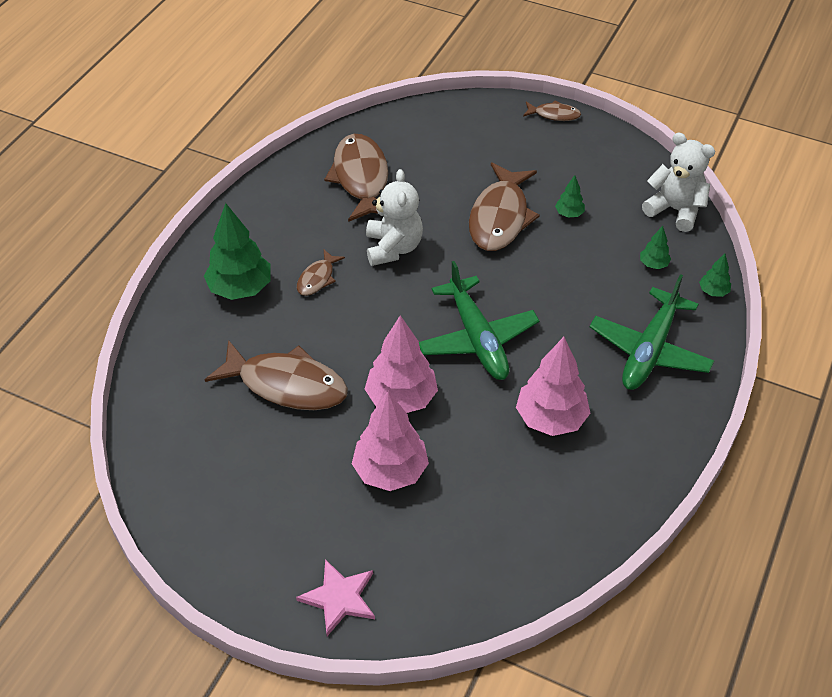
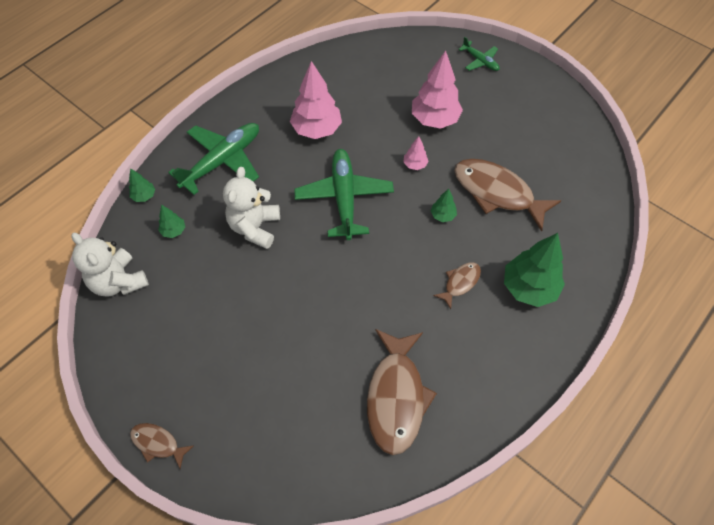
camera: 165 degrees left, 10 degrees up
pink star [296,559,375,636] -> green plane [458,36,500,71]
pink tree [365,315,438,413] -> pink tree [403,136,428,170], size x0.47
white teddy bear [366,169,423,266] -> white teddy bear moved to [223,167,280,249]
brown fish [469,163,540,251] -> none
green tree [555,175,585,218] -> green tree moved to [431,189,457,222]

